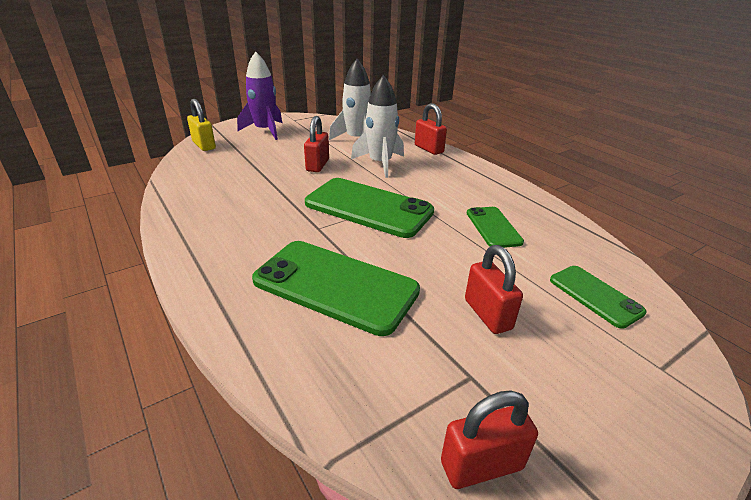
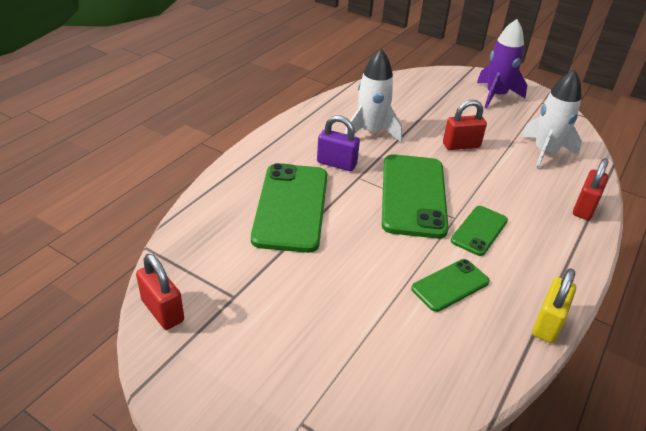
camera: 65 degrees right, 5 degrees up
yellow padlock [187,99,216,151] -> yellow padlock moved to [532,268,576,343]
white rocket [351,75,404,178] -> white rocket moved to [345,49,402,142]
red padlock [465,245,523,334] -> none
green phone [550,266,646,329] -> green phone moved to [451,206,508,256]
none -> purple padlock [317,115,360,171]

